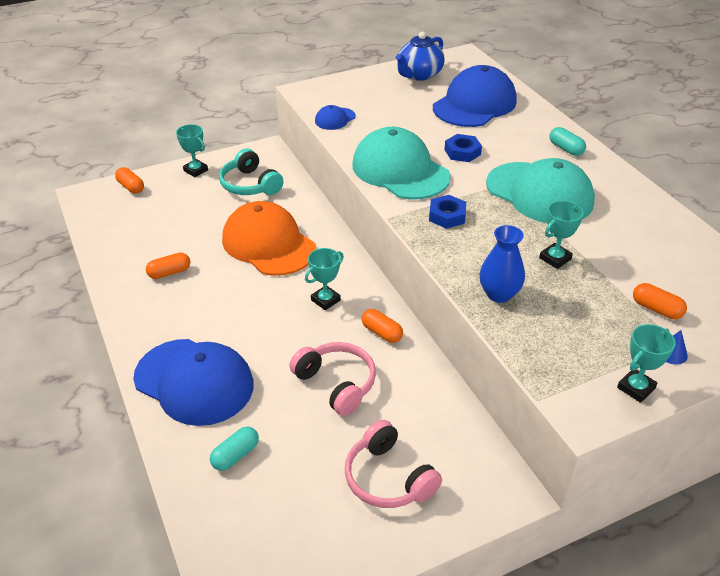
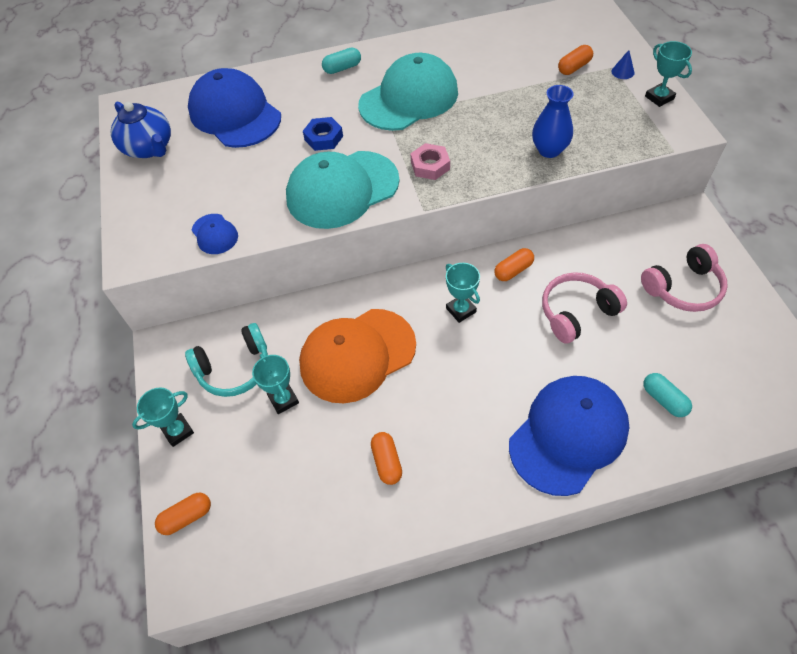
camera: 75 degrees left, 15 degrees up
blue nut [429,195,466,229] -> pink nut [410,143,450,180]
turquoise trophy [539,201,584,269] -> turquoise trophy moved to [252,354,299,414]

